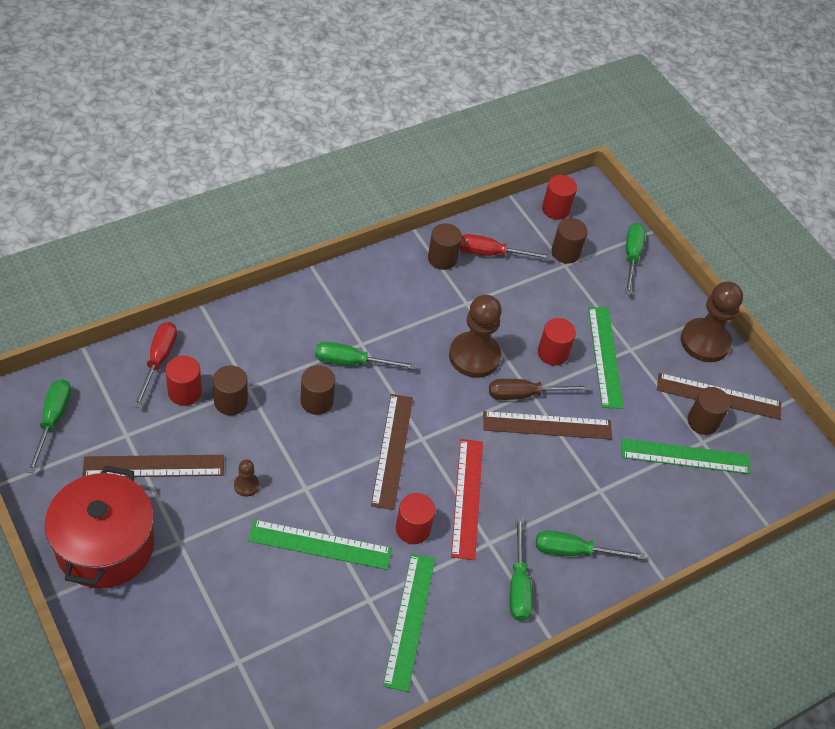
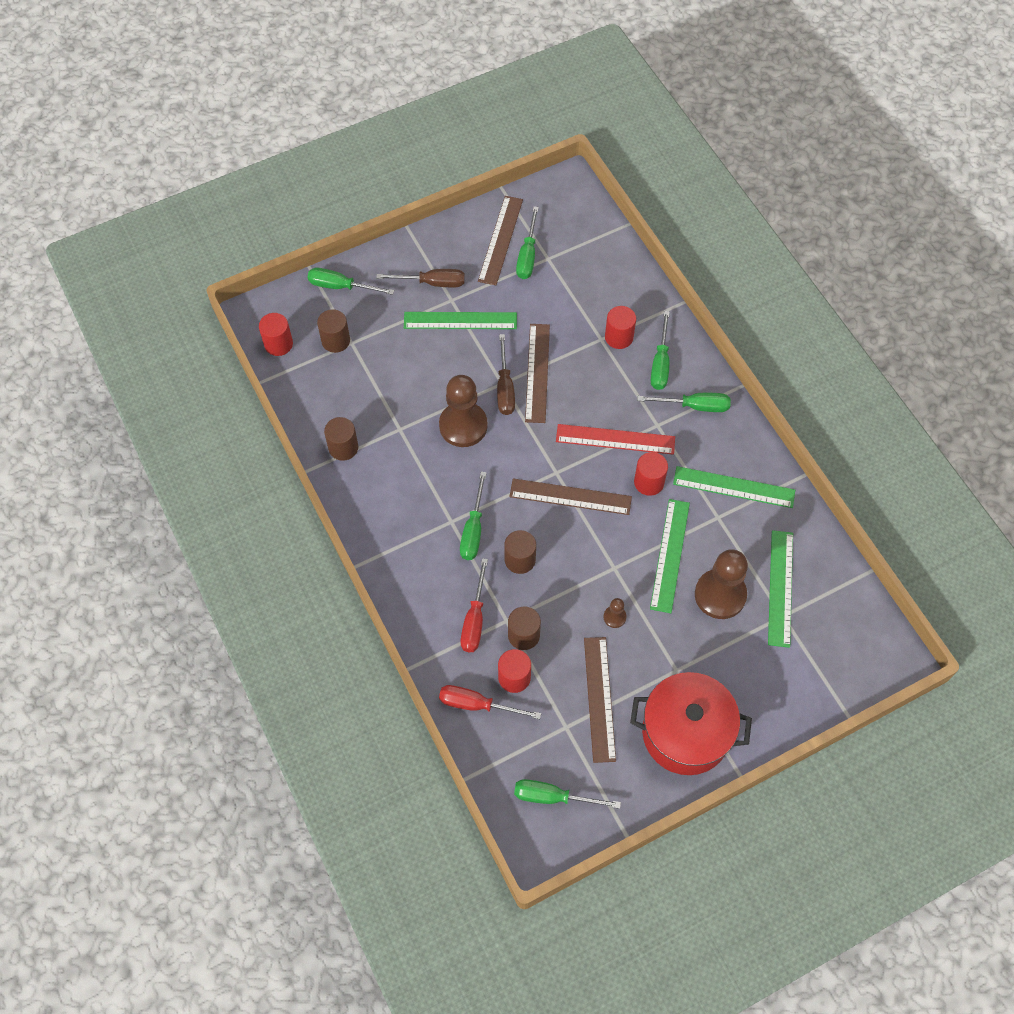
camera: 80 degrees left, 10 degrees up
red screwdriver [460,234,551,259] -> red screwdriver moved to [461,558,488,652]
red cylinder [538,318,576,366] -> red cylinder moved to [605,306,636,349]
green ruler [621,438,750,474] -> green ruler moved to [768,530,793,648]
brown pawn [681,282,743,362] -> brown pawn moved to [695,549,748,619]
brown cylinder [687,387,730,435] -> green screwdriver [516,206,539,279]
none -> brown screwdriver [376,269,465,287]

